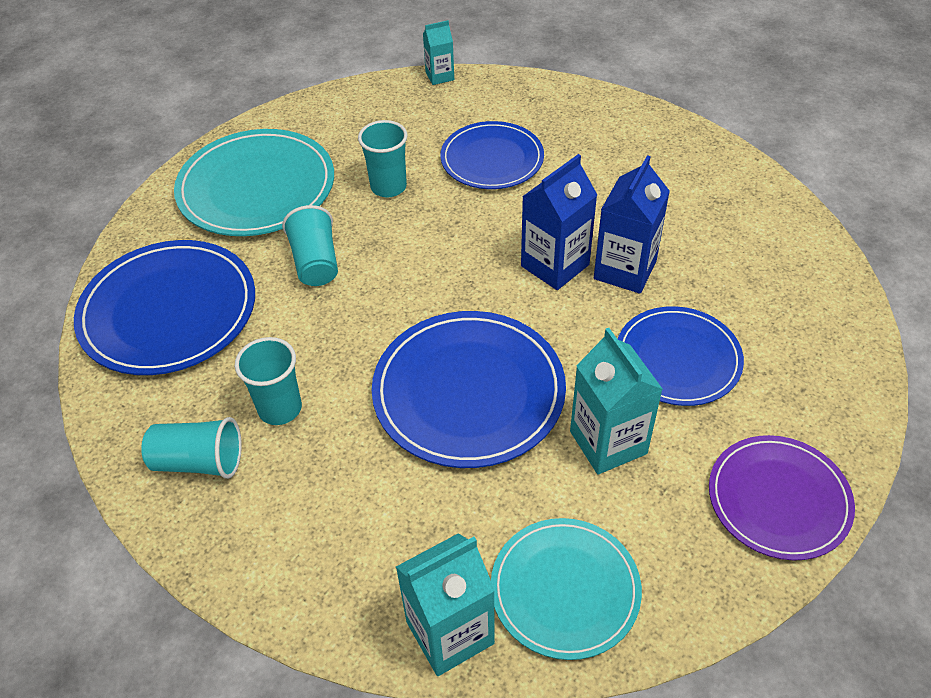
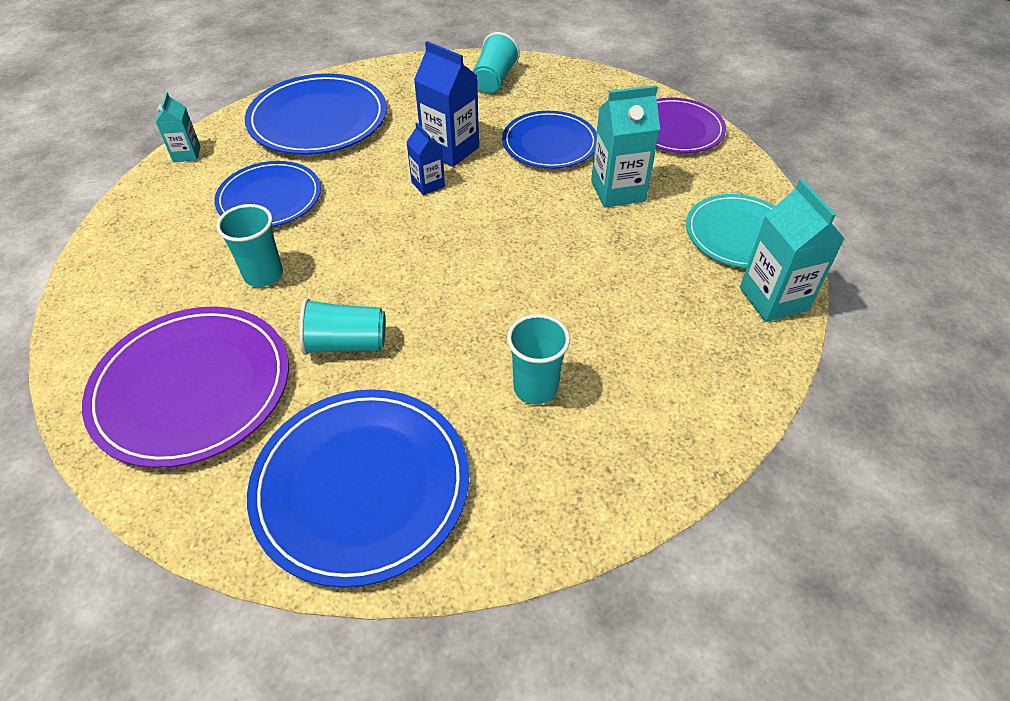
camera: 80 degrees left, 0 degrees up
turquoise cup [141,417,242,479] -> turquoise cup moved to [473,32,520,93]
turquoise plate [174,129,334,236] -> purple plate [82,307,289,468]
blue plate [372,311,566,468] -> blue plate moved to [245,73,387,155]
turquoise carton [423,20,454,85] -> turquoise carton moved to [156,92,201,162]
blue carton [521,154,597,290] -> blue carton [406,123,445,195], size x0.58

